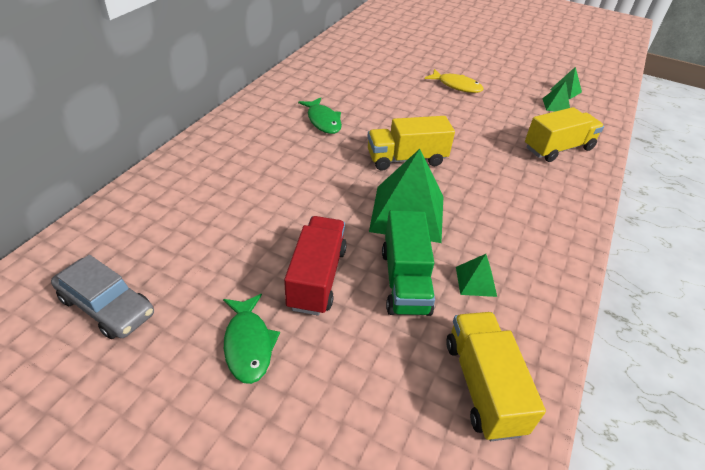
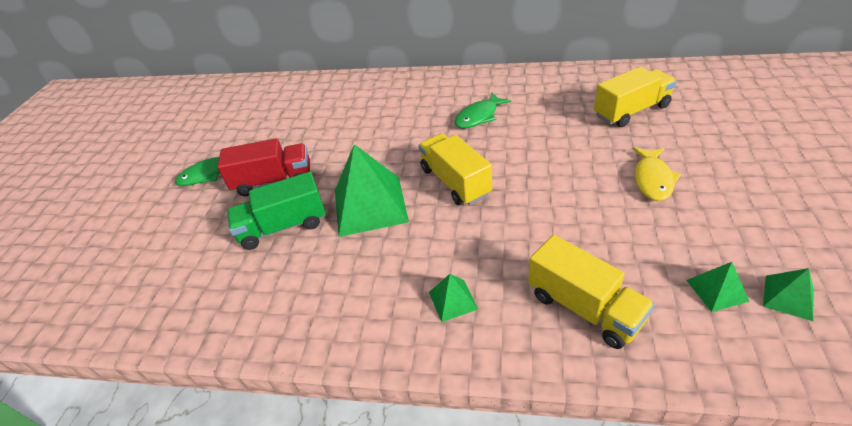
camera: 80 degrees right, 0 degrees up
grey car [51,255,154,339] -> none
yellow truck [446,312,546,441] -> yellow truck moved to [594,67,677,127]
green pyramid [456,254,497,297] -> green pyramid moved to [429,274,478,322]

